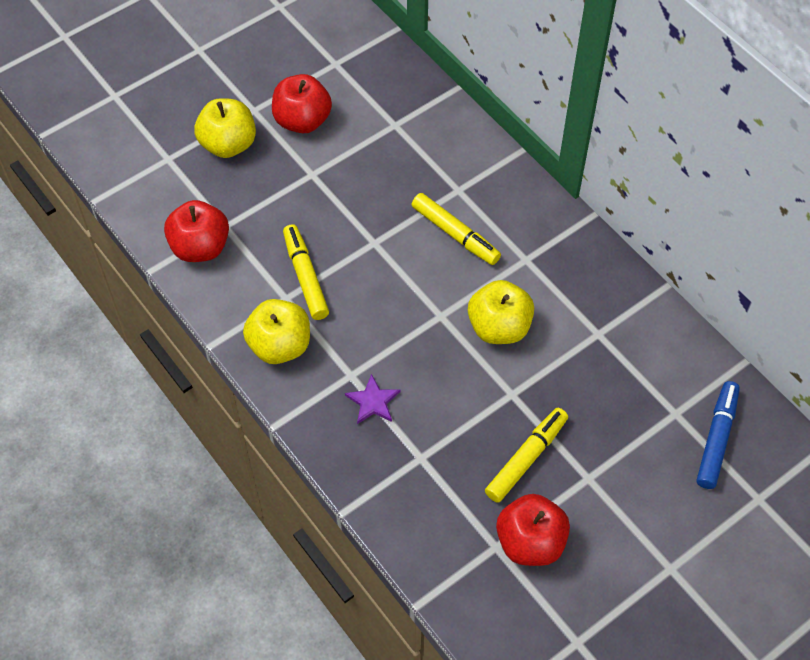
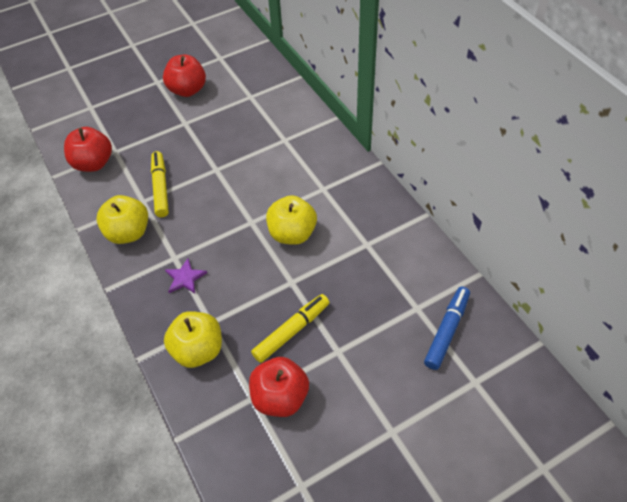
camera: 10 degrees right, 5 degrees down
yellow apple [194,98,256,158] -> yellow apple moved to [164,311,222,368]
yellow marker [411,193,501,265] -> none

